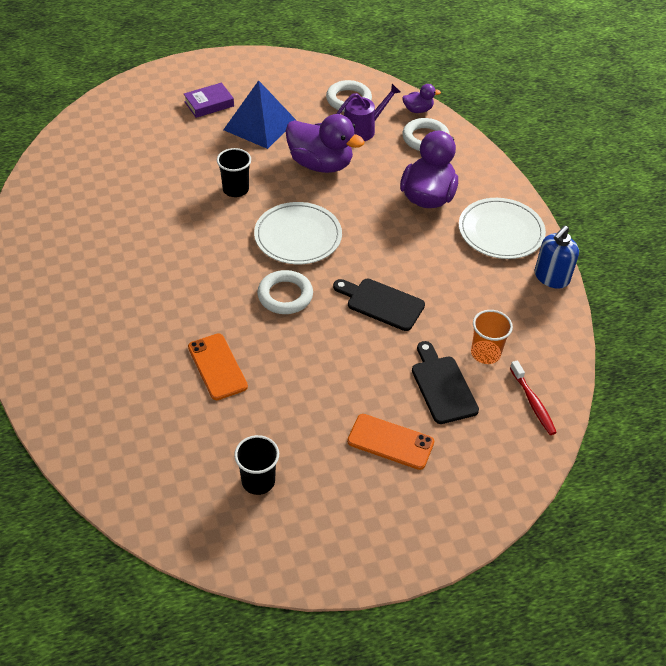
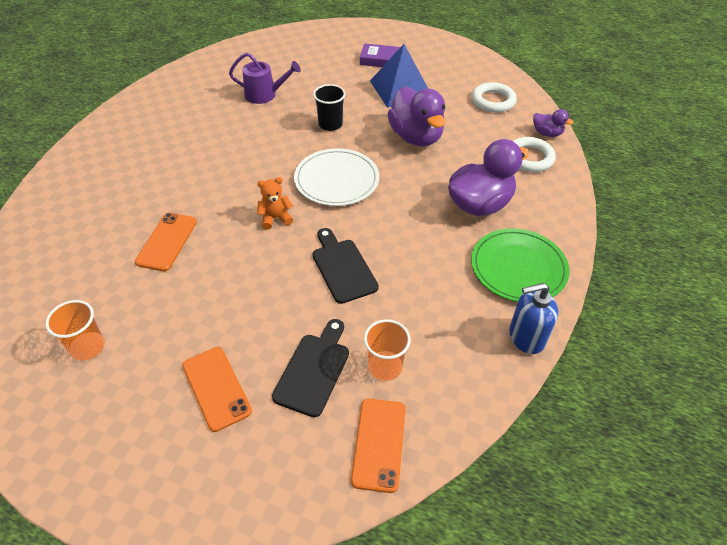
camera: 40 degrees right, 0 degrees up
black cup [234,435,279,495] -> orange cup [45,300,105,361]
white ring [257,270,313,314] -> orange teddy bear [257,177,293,230]
purple watering can [336,84,400,141] -> purple watering can moved to [229,53,301,104]
white plate [459,198,546,259] -> green plate [471,228,570,302]
red toothbrush [510,360,557,435] -> orange phone [351,399,406,493]

